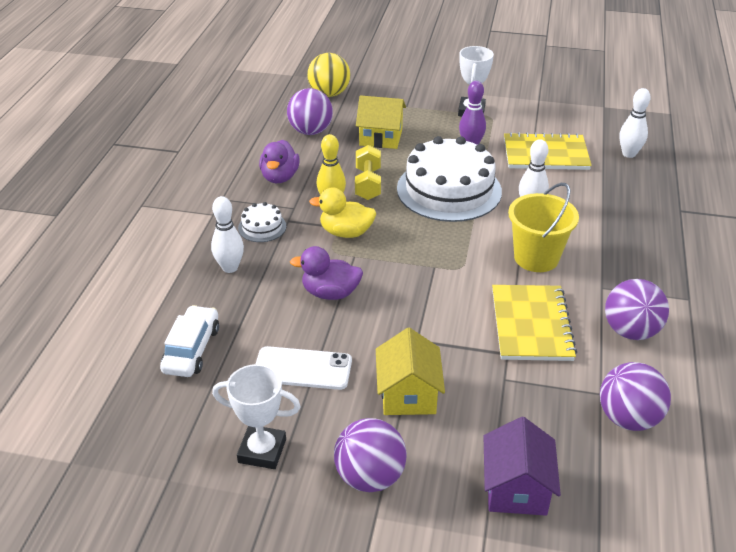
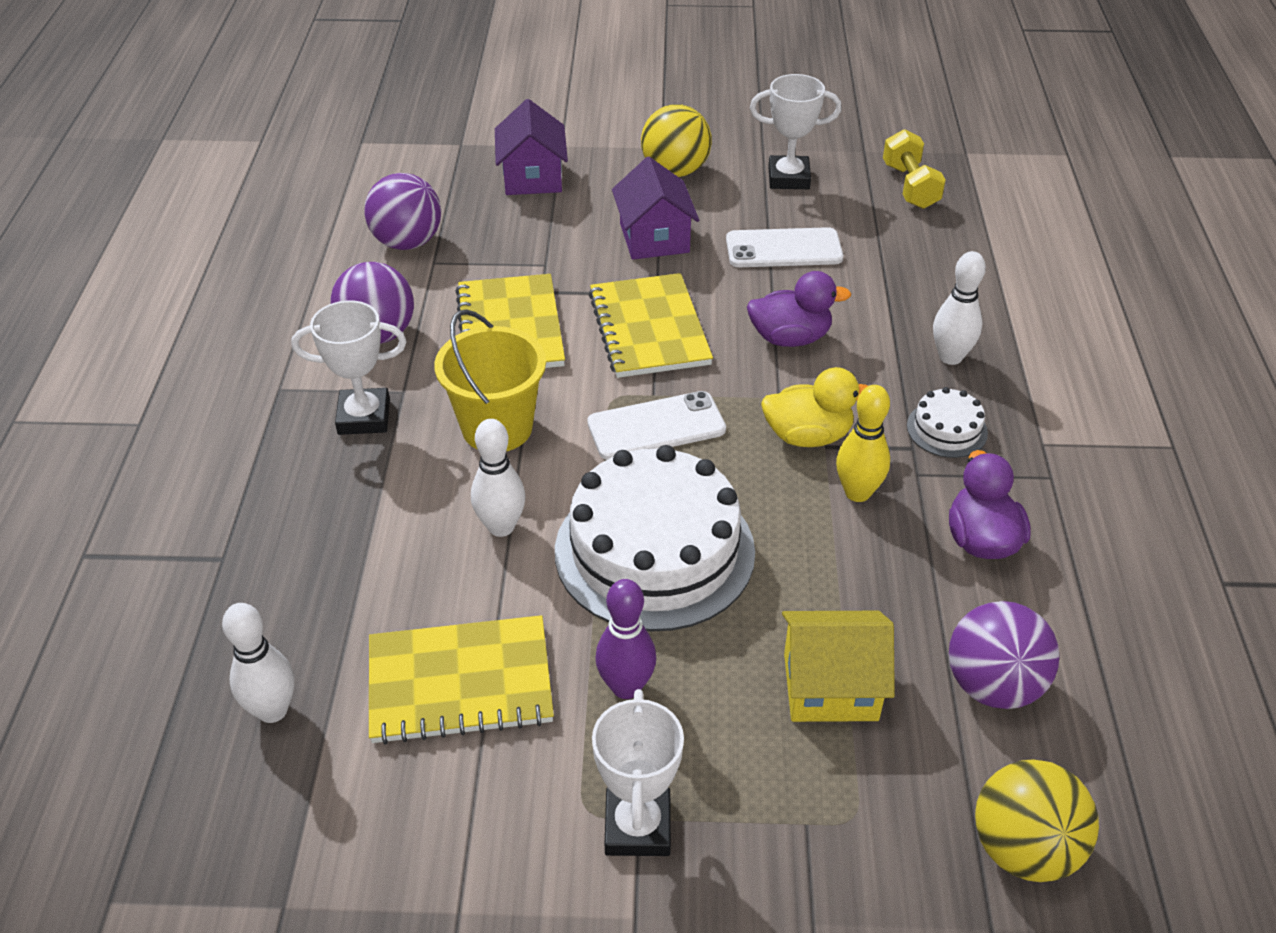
camera: 170 degrees right, 5 degrees up
white car [160,305,219,377] -> none
purple ball [334,418,407,492] -> yellow ball [641,104,712,177]
yellow dumbbell [355,145,381,200] -> yellow dumbbell moved to [883,129,946,209]
yellow house [376,328,445,415] -> purple house [612,157,699,260]
none -> white trophy [292,300,406,435]
none -> white phone [587,391,726,460]
none -> yellow notebook [589,273,713,378]

